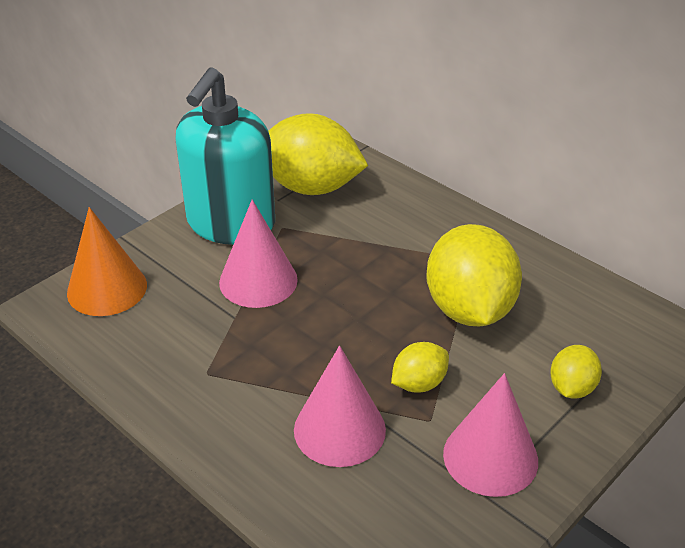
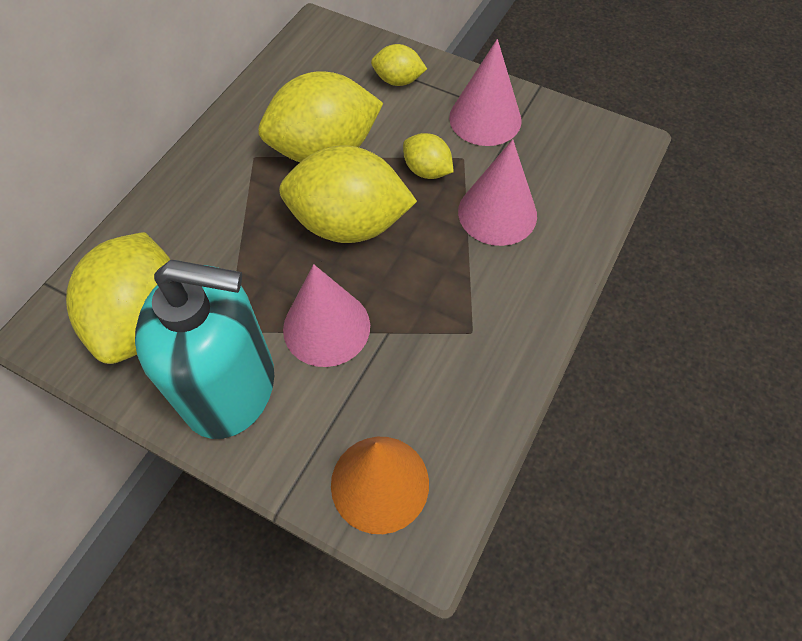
camera: 105 degrees left, 20 degrees up
none -> yellow lemon [279,145,417,243]

